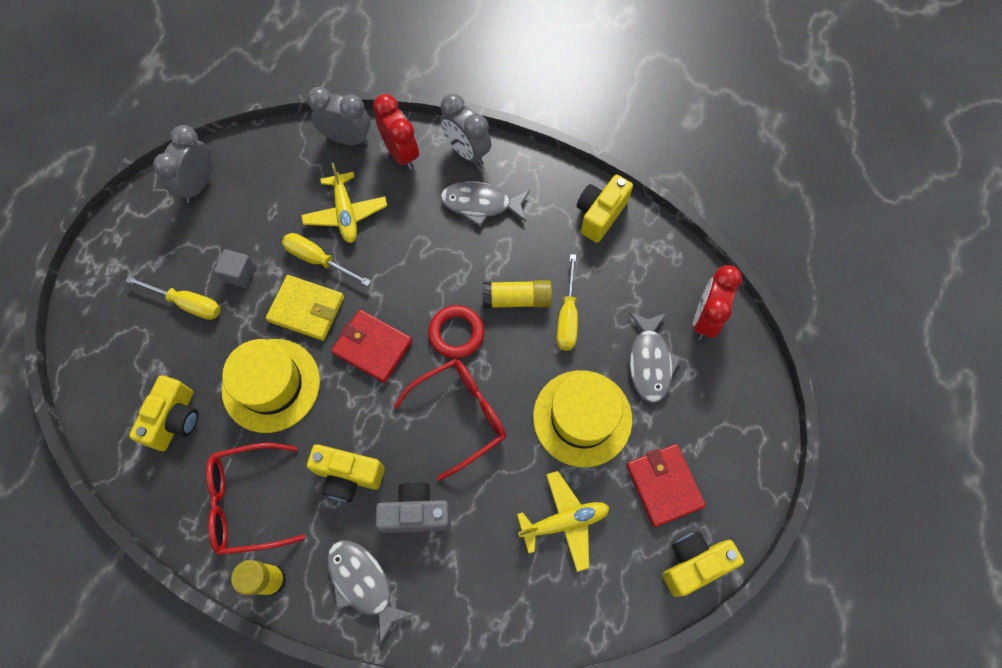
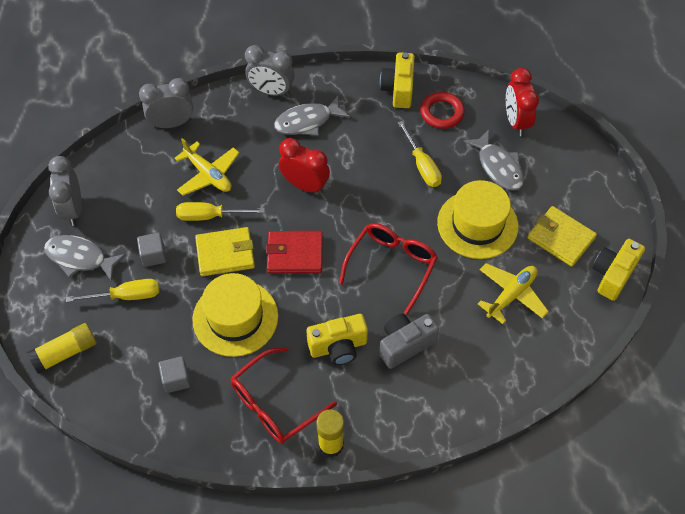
camera: 30 degrees left, 10 degrees down
yellow camera [129,376,198,451] -> grey cube [158,356,191,393]
grey fish [327,540,414,644] -> grey fish moved to [44,235,126,282]
red clock [373,94,419,170] -> red clock moved to [279,138,330,194]
red ring [428,305,484,359] -> red ring moved to [420,92,465,129]
yellow glue stick [482,280,552,308] -> yellow glue stick moved to [27,323,97,374]
red wallet [626,444,706,527] -> yellow wallet [527,206,597,267]

